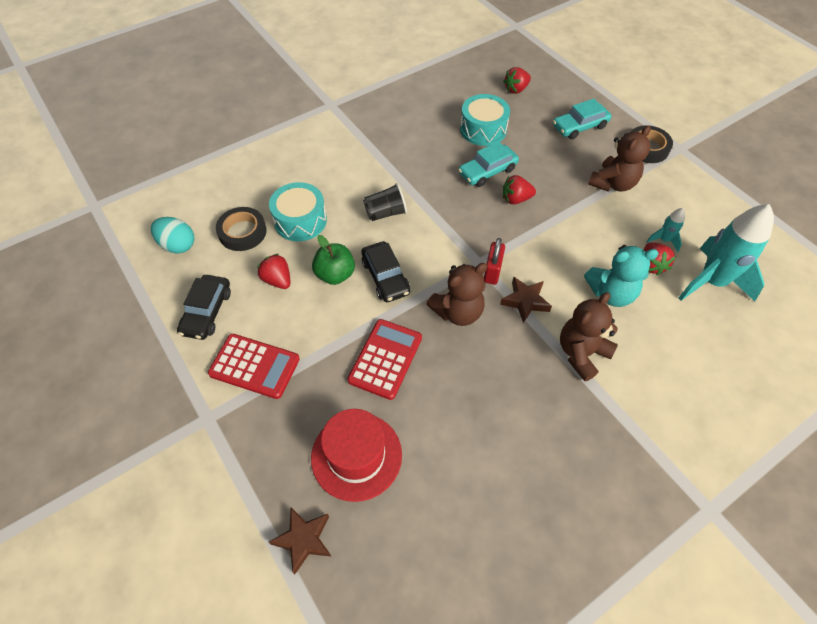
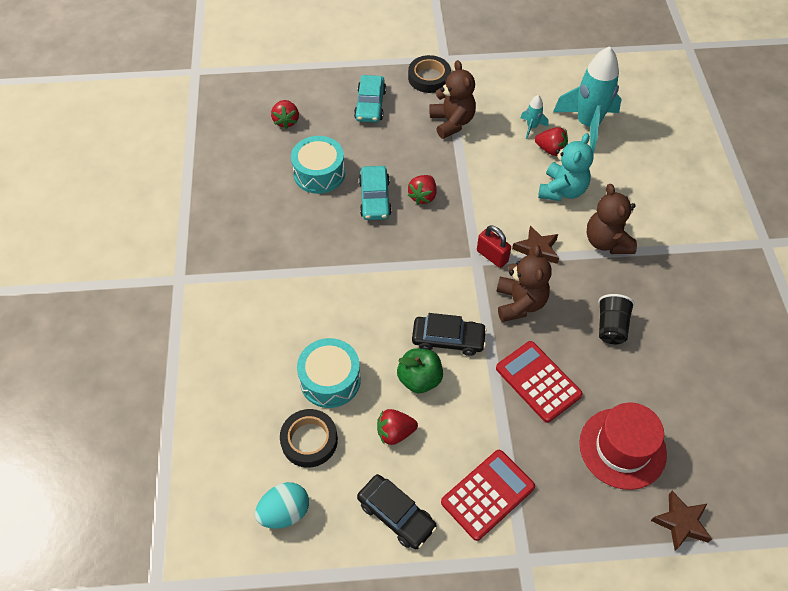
camera: 60 degrees left, 0 degrees up
black cup [363,183,407,221] -> black cup moved to [598,294,635,344]

